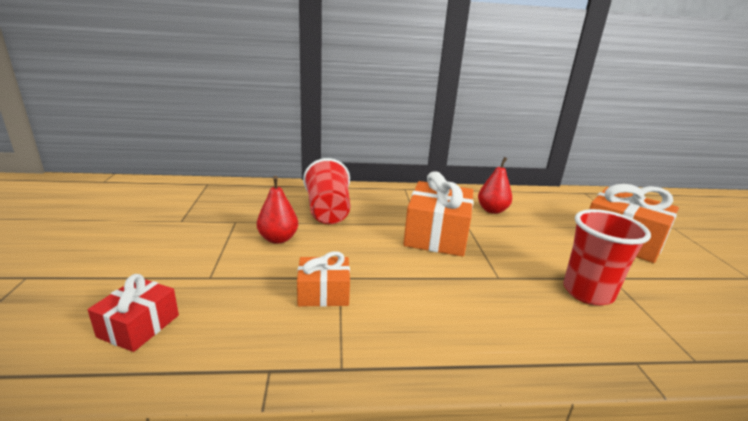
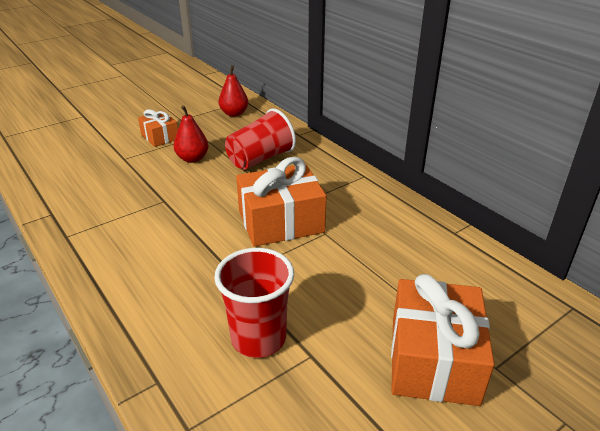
camera: 60 degrees right, 10 degrees up
red gift [88,274,179,352] -> none
orange gift [297,251,350,307] -> orange gift moved to [138,109,178,147]
red pear [478,157,512,214] -> red pear moved to [218,65,248,117]

